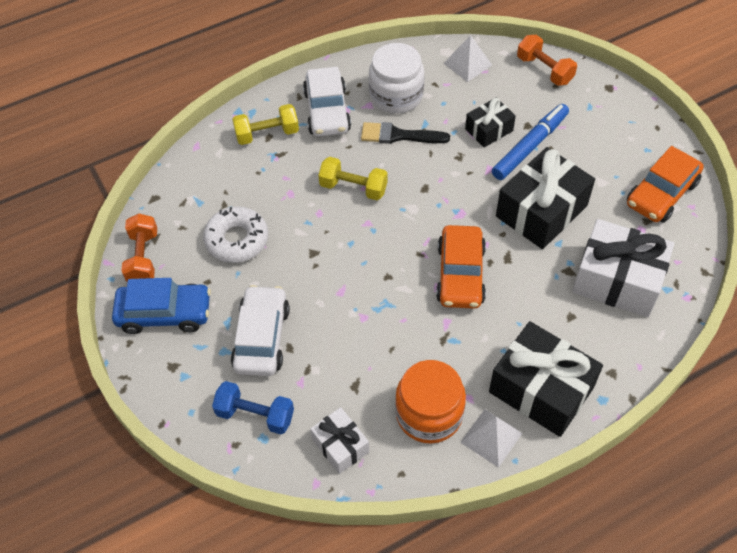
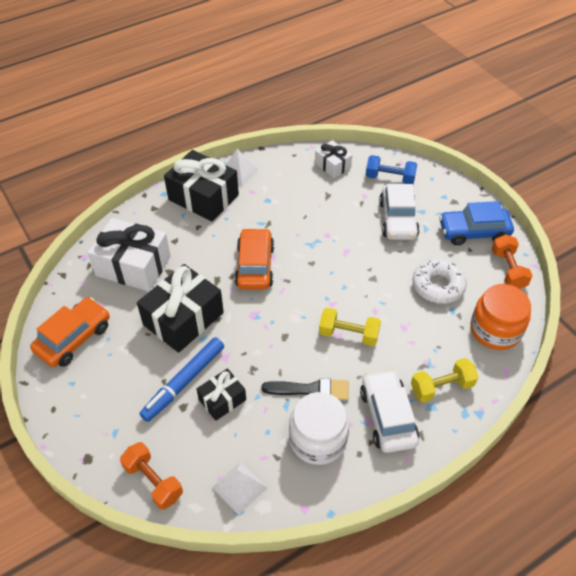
camera: 175 degrees right, 5 degrees down
orange jar [395,360,466,444] -> orange jar moved to [470,284,531,350]

